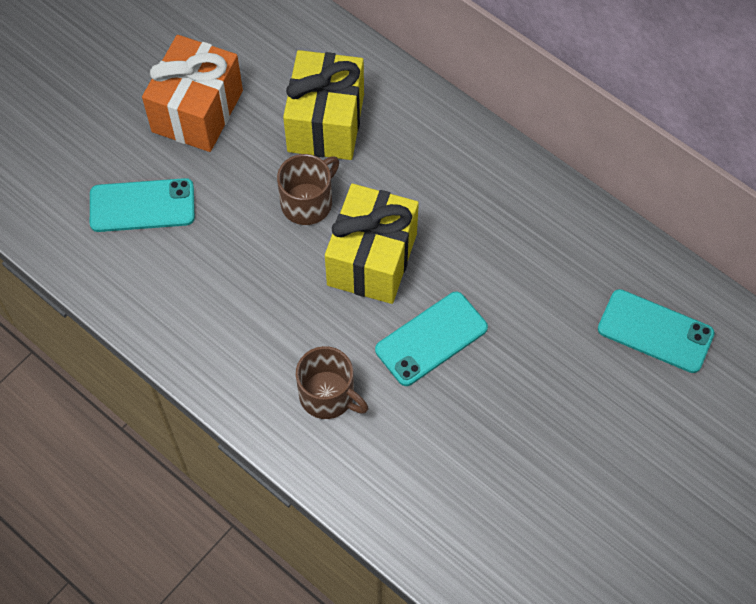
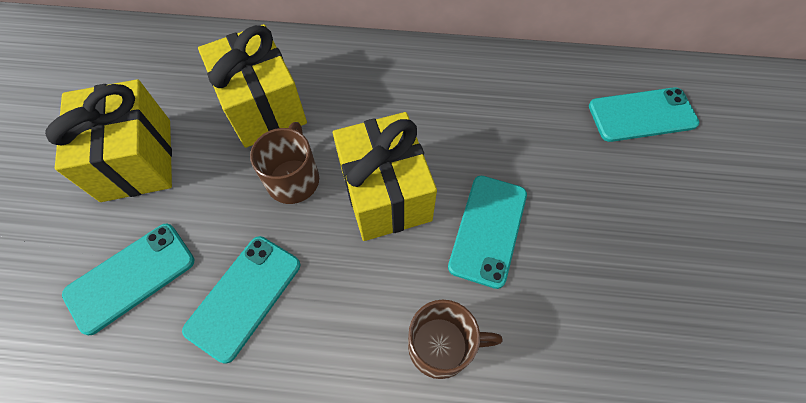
camera: 35 degrees left, 0 degrees up
orange gift [142,35,243,152] -> yellow gift [45,79,172,202]
none -> turquoise phone [182,236,300,364]

